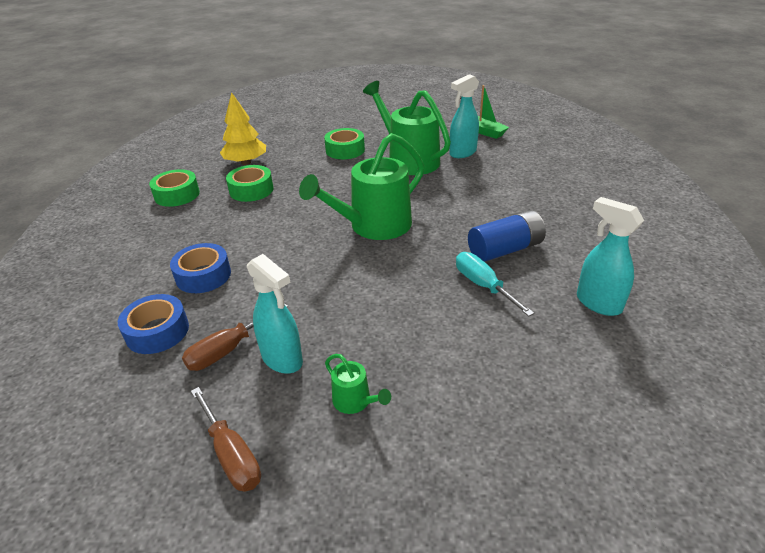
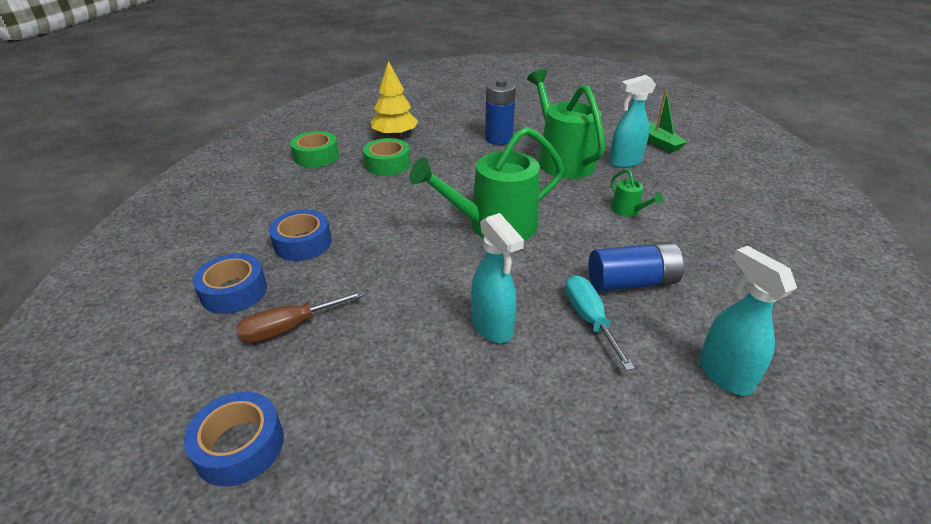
camera: 15 degrees right, 0 degrees up
brown screwdriver [191,387,261,492] -> blue tape [184,391,284,487]
turquoise spray bottle [247,254,303,374] -> turquoise spray bottle moved to [471,213,524,343]
green tape [324,128,365,159] -> blue battery [485,79,516,145]
green watering can [325,354,391,414] -> green watering can moved to [611,169,663,217]

